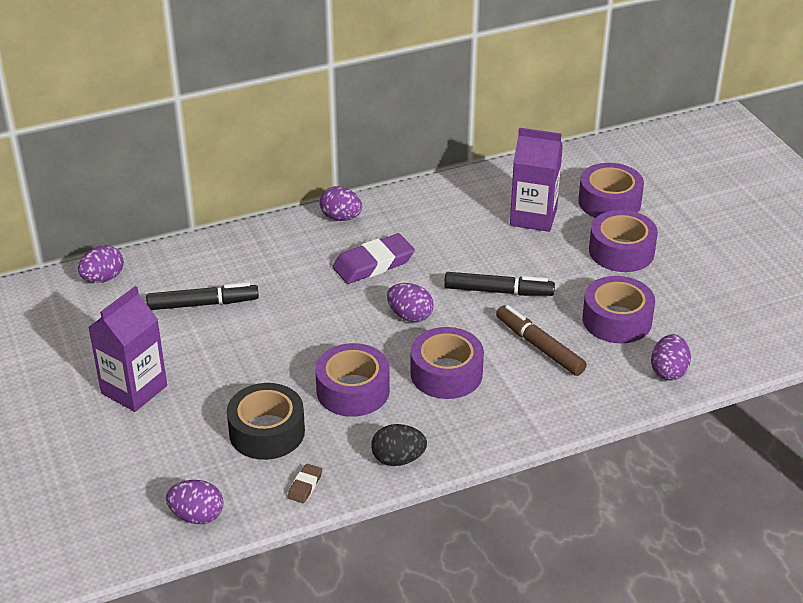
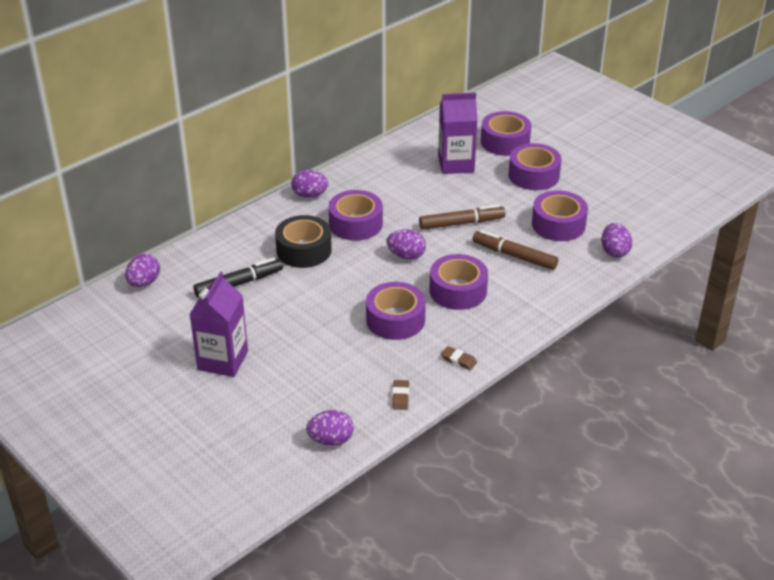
camera: 20 degrees left, 0 degrees up
black tape [227,383,305,460] -> black tape moved to [275,215,332,268]
purple eraser [332,233,415,284] -> purple tape [328,190,383,241]
black egg [371,424,427,466] -> brown eraser [441,346,477,370]
black marker [444,272,555,296] -> brown marker [419,204,505,229]

